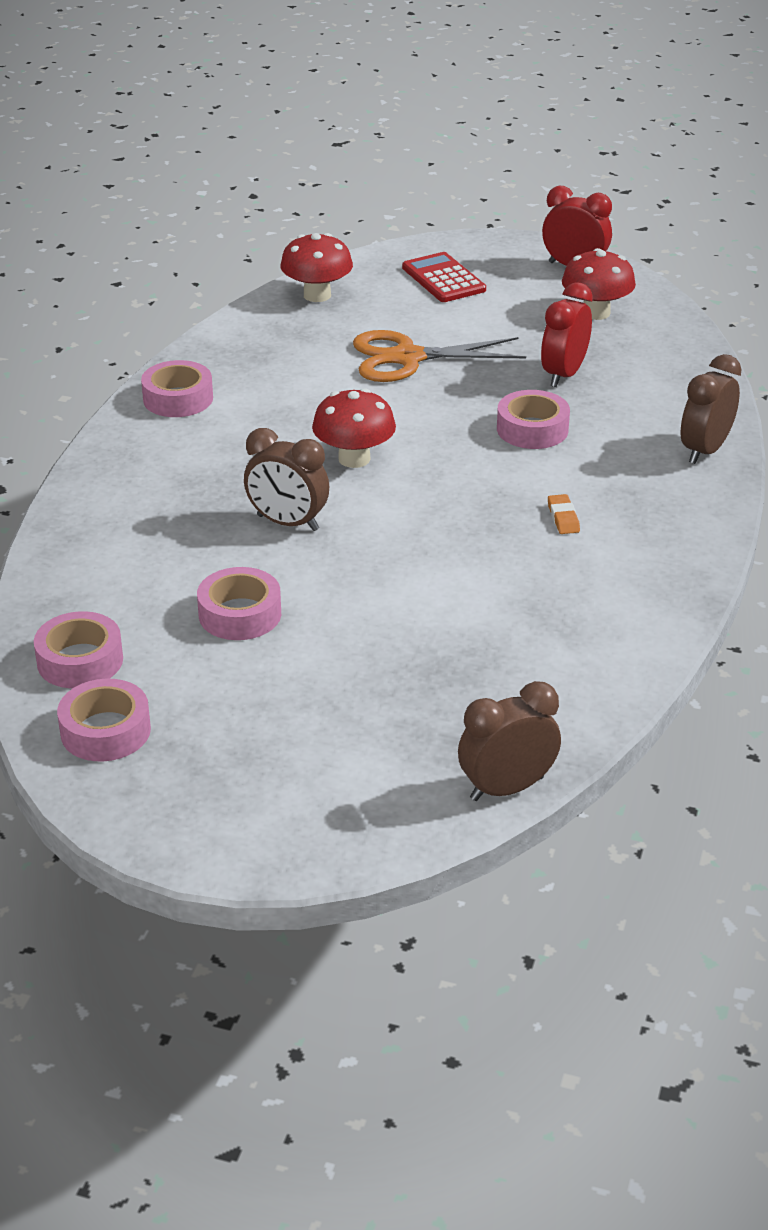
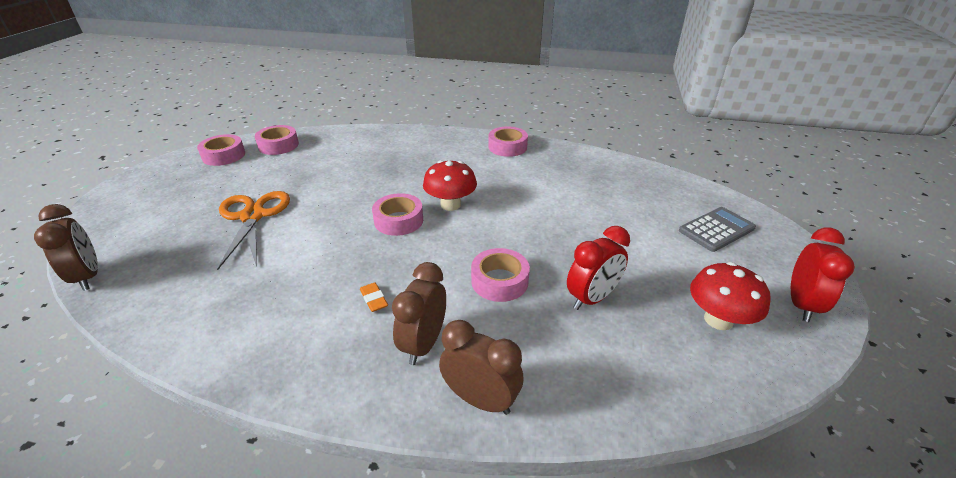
camera: 85 degrees right, 0 degrees up
pink tape [197,567,281,640] -> pink tape moved to [372,193,423,236]
brown clock [244,428,329,531] -> brown clock moved to [392,262,446,365]
red mushroom [281,233,353,302] -> none
orange scissors [353,330,526,382] -> orange scissors moved to [217,191,290,270]
red calculator [402,252,486,302] -> grey calculator [679,207,756,252]
red clock [541,282,593,387] -> red clock turned 120 degrees clockwise [567,226,630,310]
orange eraser [548,494,580,534] -> orange eraser turned 75 degrees clockwise [360,282,388,312]

